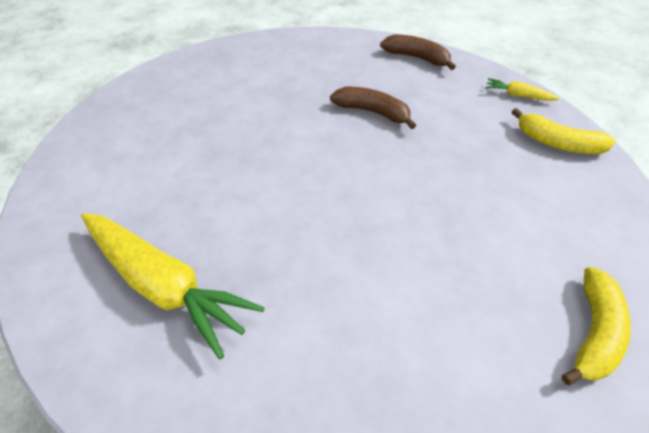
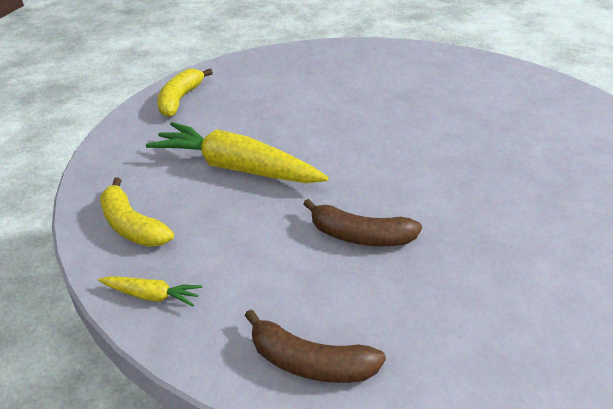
camera: 170 degrees right, 10 degrees down
yellow carrot [81,213,265,359] -> yellow carrot moved to [146,122,329,183]
yellow banana [512,108,615,154] -> yellow banana turned 150 degrees counterclockwise [100,177,174,247]

